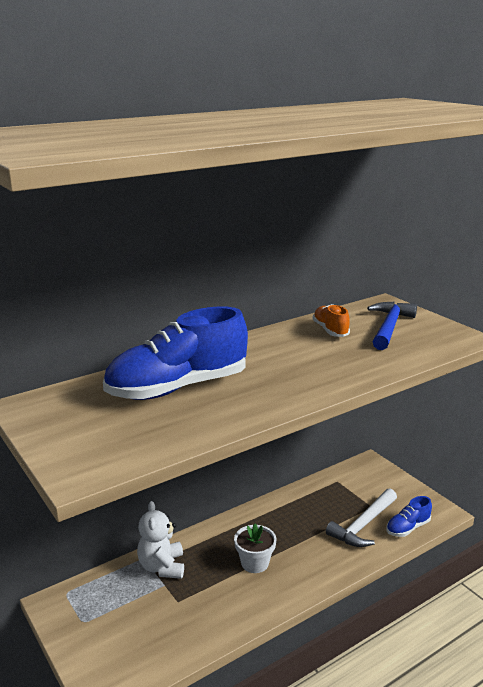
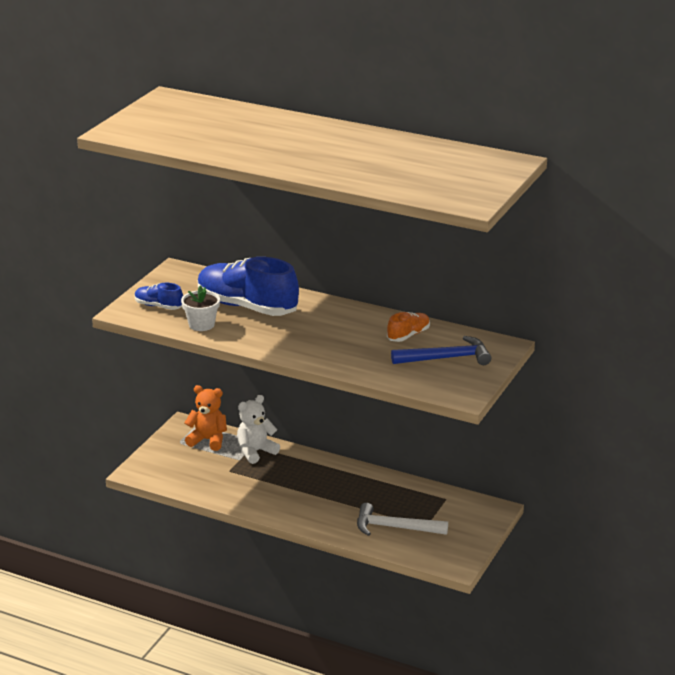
camera: 60 degrees right, 5 degrees up
white flower pot [234,524,276,573] -> white flower pot moved to [181,285,220,331]
blue shoe [386,496,432,537] -> blue shoe moved to [135,283,183,310]
none -> orange teddy bear [185,385,227,451]

